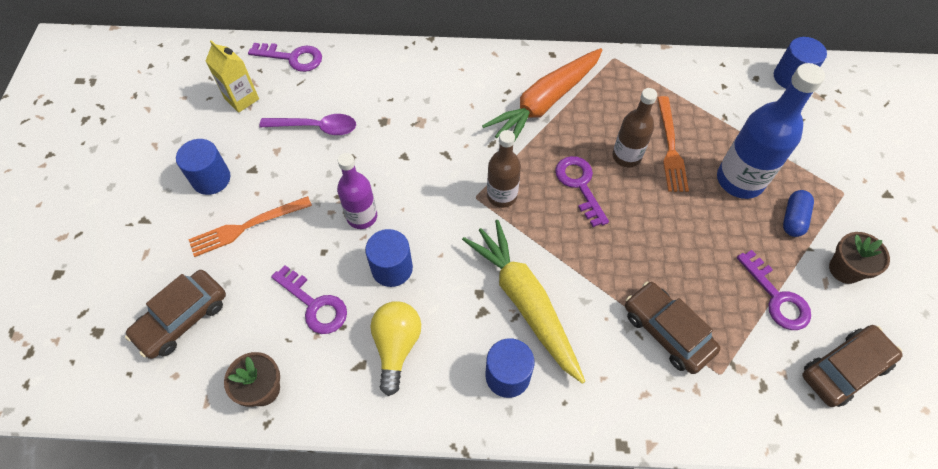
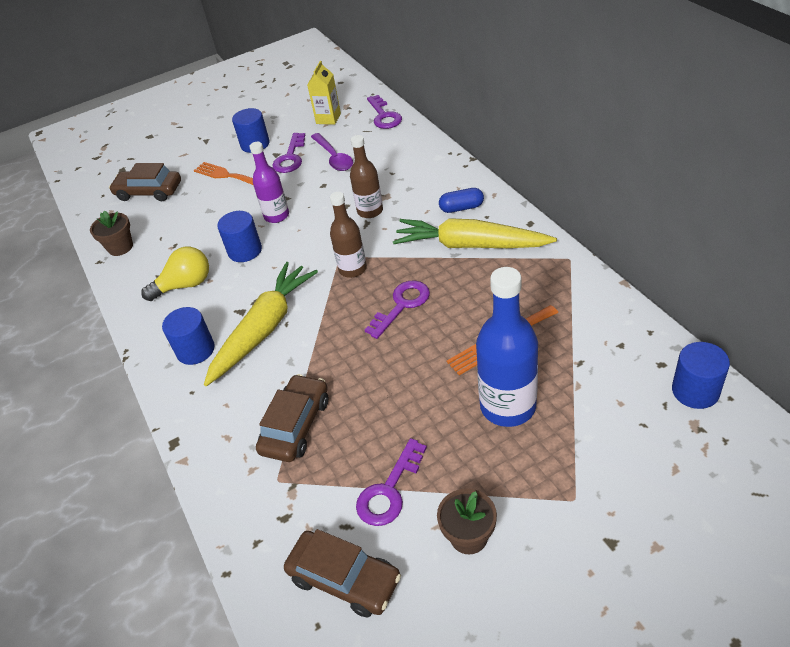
camera: 65 degrees right, 15 degrees down
purple key [271,265,347,334] -> purple key moved to [272,133,305,173]
orange carrot [482,48,602,140] -> yellow carrot [393,218,557,248]
brown bottle [613,88,657,167] -> brown bottle moved to [350,135,383,218]
blue capsule [783,190,814,237] -> blue capsule moved to [439,188,484,213]

